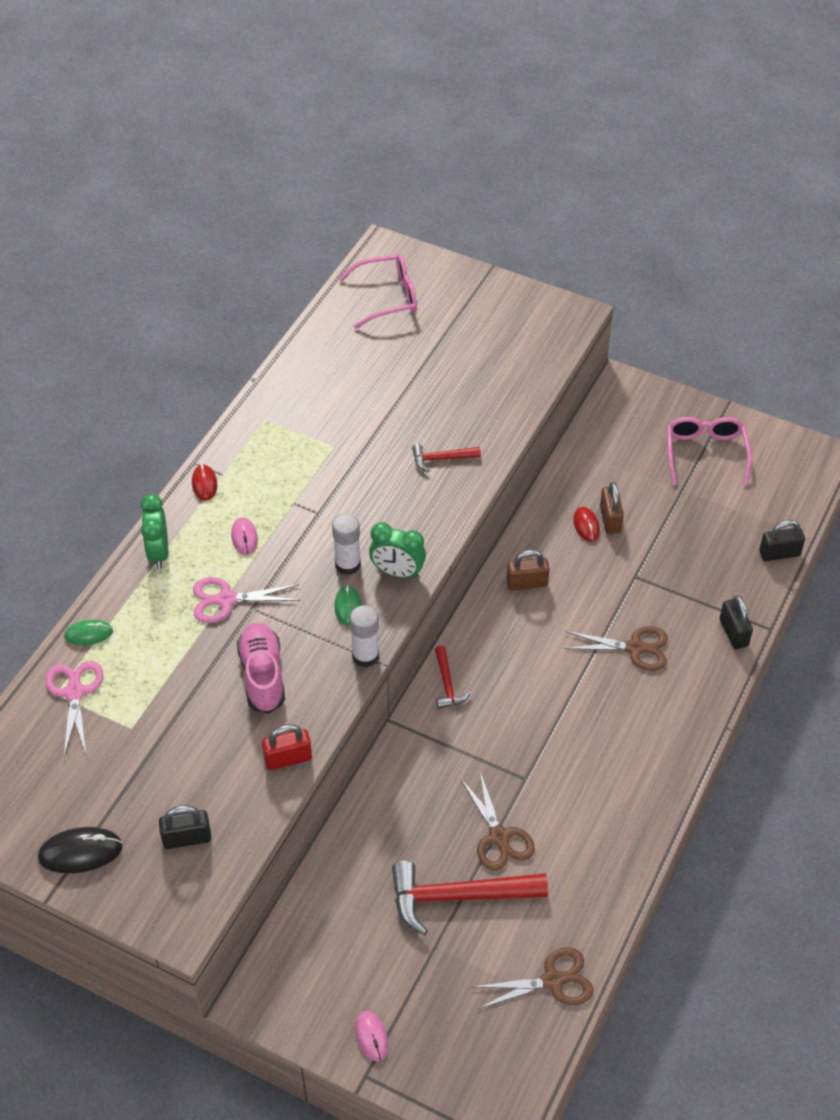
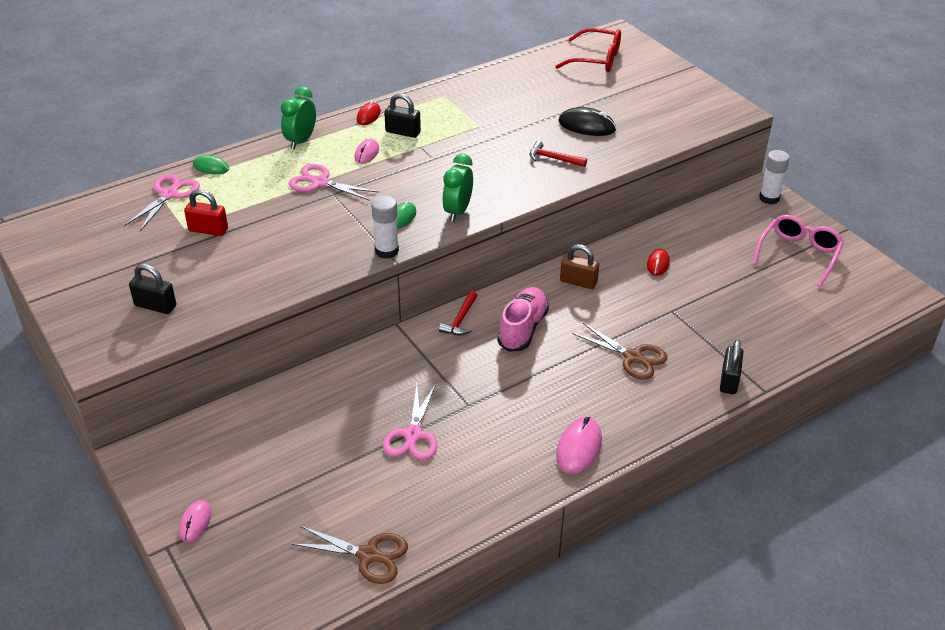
camera: 30 degrees right, 10 degrees down
black mouse [38,827,123,873] -> black mouse moved to [558,107,616,136]
pink shoe [237,622,285,714] -> pink shoe moved to [497,287,549,352]
red padlock [262,724,312,770] -> red padlock moved to [184,189,228,236]
white glue stick [332,513,361,575] -> white glue stick moved to [759,150,790,204]
pink glasses [339,254,417,329] -> red glasses [555,28,621,72]
green clock [369,522,426,579] -> green clock turned 60 degrees clockwise [442,154,473,222]
red hammer [392,861,548,935] -> none
brown scissors [461,772,535,871] -> pink scissors [383,384,437,460]
brown padlock [600,482,624,534] -> none
black padlock [759,520,805,561] -> black padlock moved to [384,93,421,138]
none -> pink mouse [556,417,602,474]

